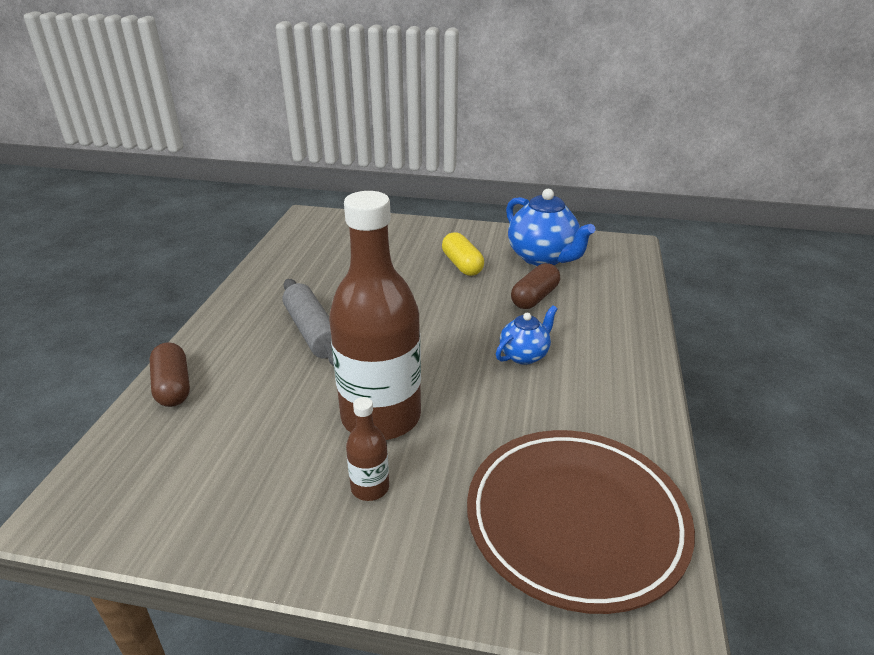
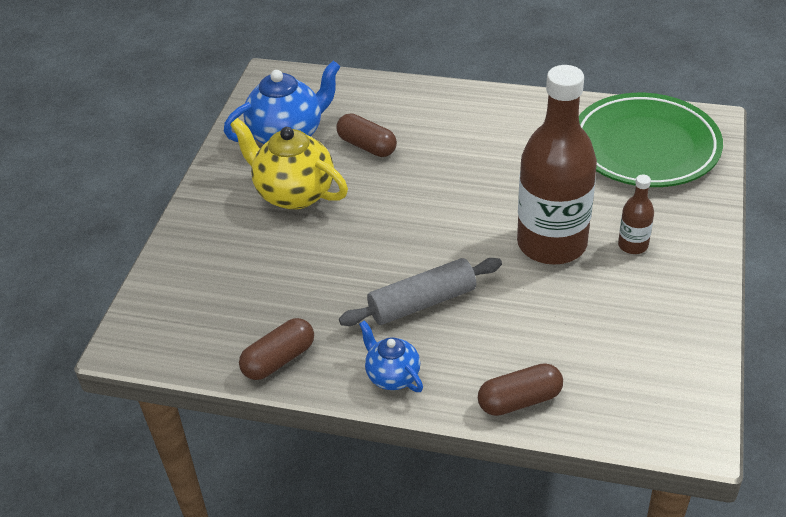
camera: 85 degrees left, 10 degrees up
yellow capsule [442,232,484,276] -> yellow teapot [230,118,348,210]
brown plate [467,430,695,614] -> green plate [579,93,723,187]
blue teapot [496,305,558,365] -> blue teapot moved to [359,320,423,392]
none -> brown capsule [239,318,314,380]

